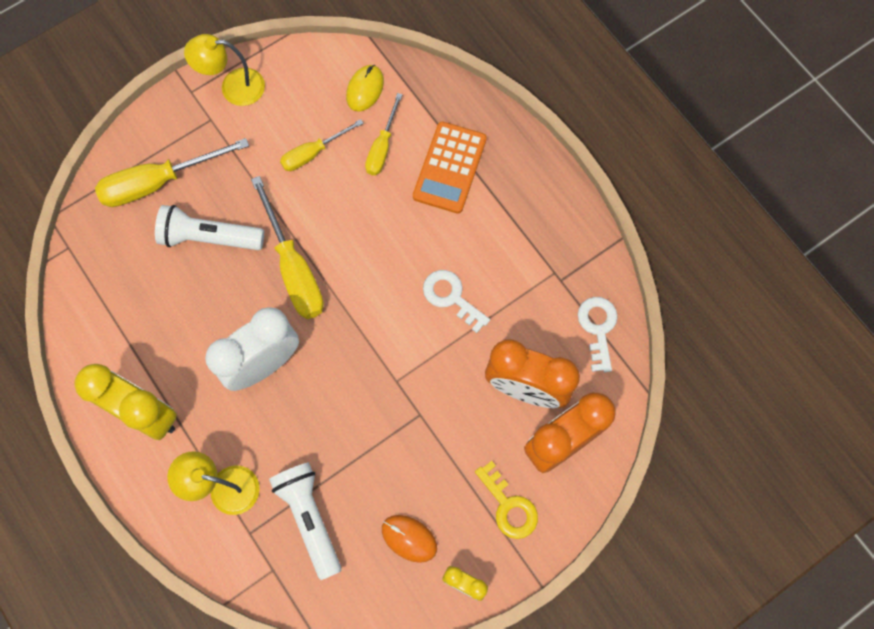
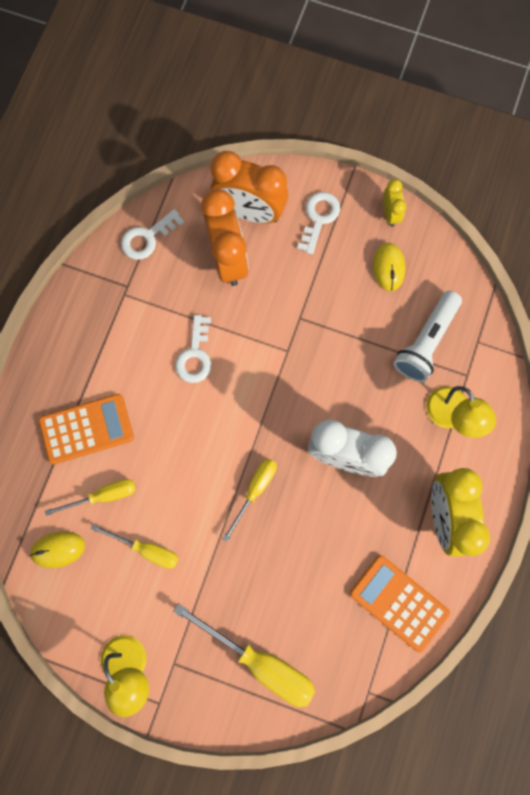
camera: 125 degrees left, 5 degrees up
white flashlight [155,205,264,250] -> none
yellow screwdriver [251,176,324,319] -> yellow screwdriver [223,458,277,542], size x0.60
orange mouse [382,515,437,563] -> yellow mouse [373,243,405,291]
yellow key [475,461,538,539] -> white key [297,192,340,254]
none -> orange calculator [349,555,450,653]

